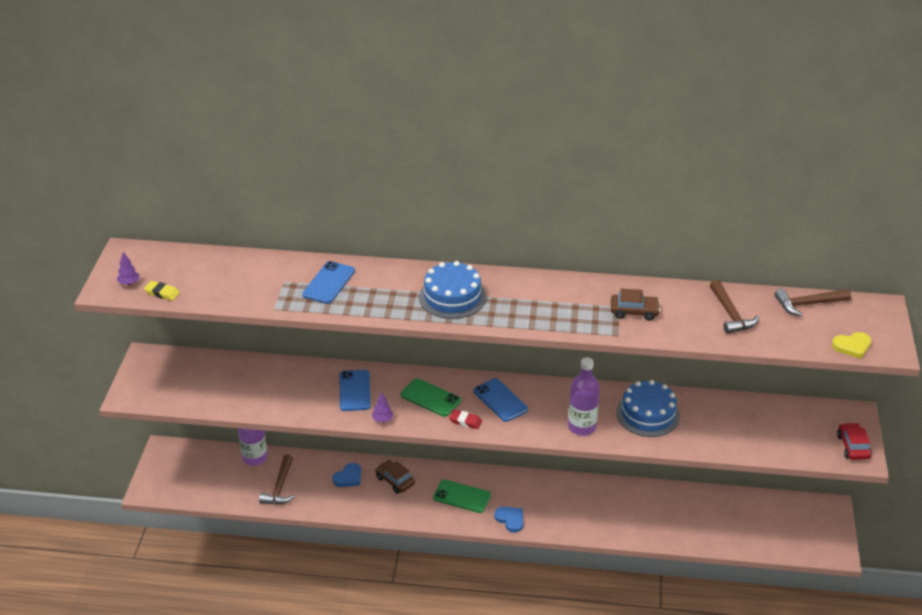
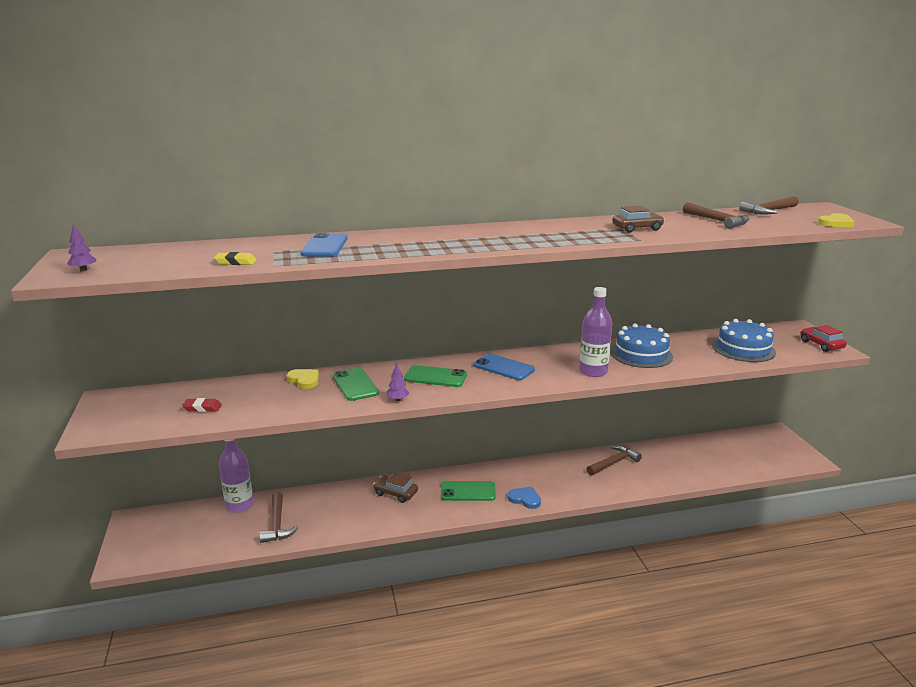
camera: 20 degrees left, 15 degrees down
yellow eraser [144,281,180,301] -> yellow eraser moved to [214,252,257,265]
blue heart [332,463,361,487] -> none
blue phone [340,370,371,411] -> green phone [333,368,379,401]
blue cake [419,261,486,319] -> blue cake moved to [712,319,776,362]
red eraser [449,409,482,429] -> red eraser moved to [182,398,222,412]
none -> yellow heart [287,369,319,389]
none -> brown hammer [586,445,642,476]

